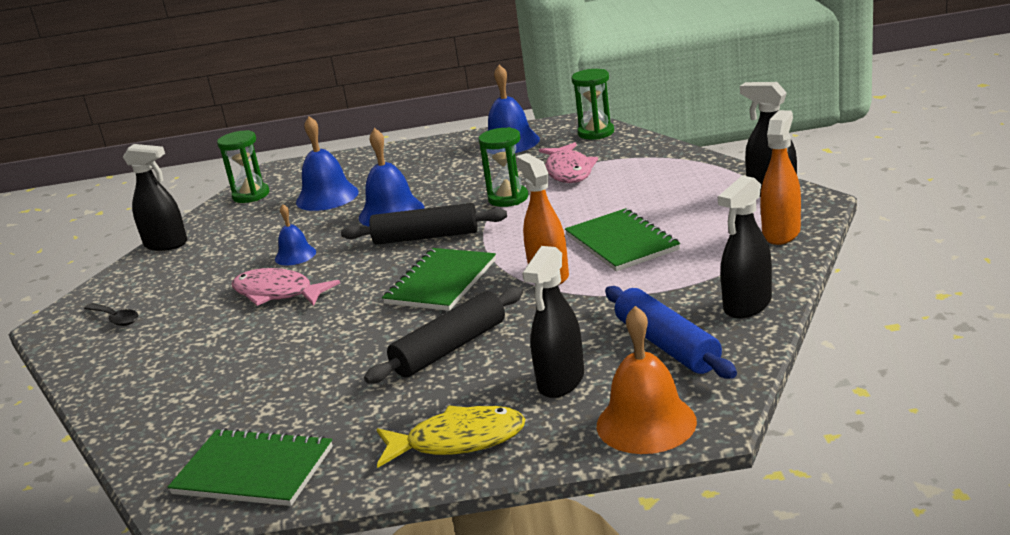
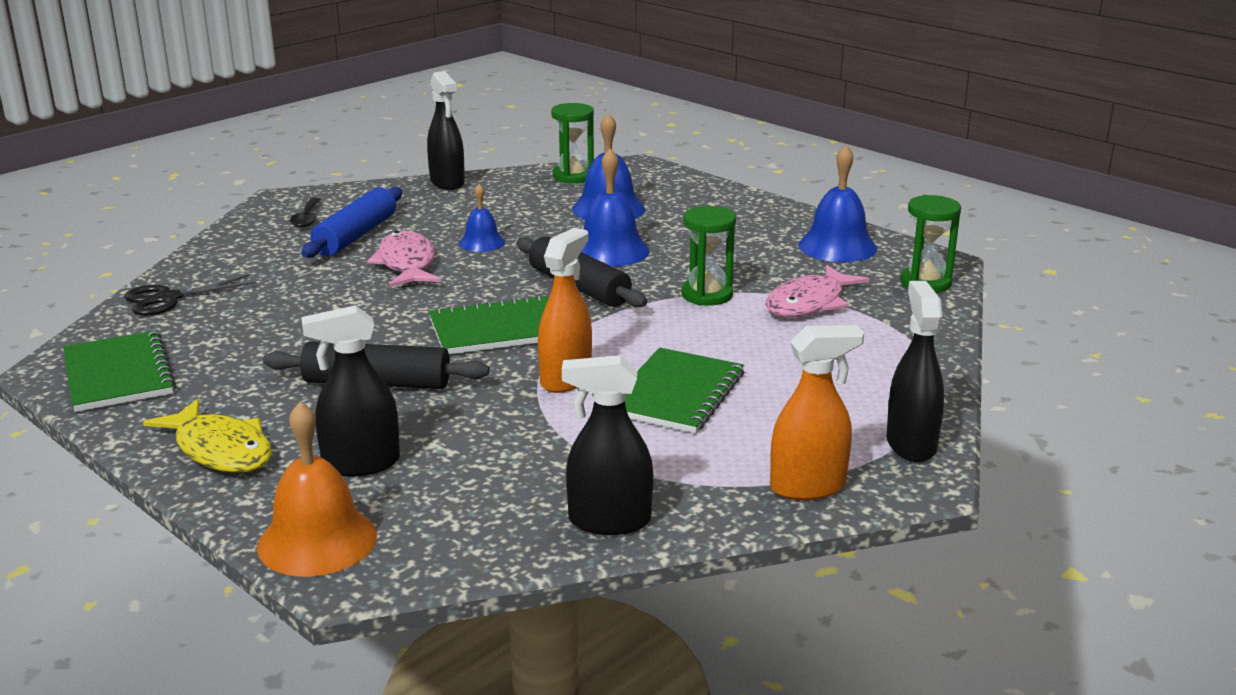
camera: 45 degrees right, 0 degrees up
blue rolling pin [605,286,737,379] -> blue rolling pin moved to [301,187,402,258]
none -> black scissors [124,274,257,316]

